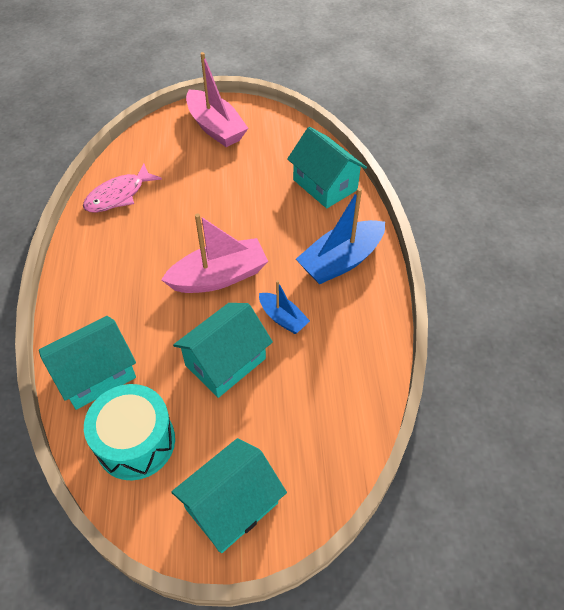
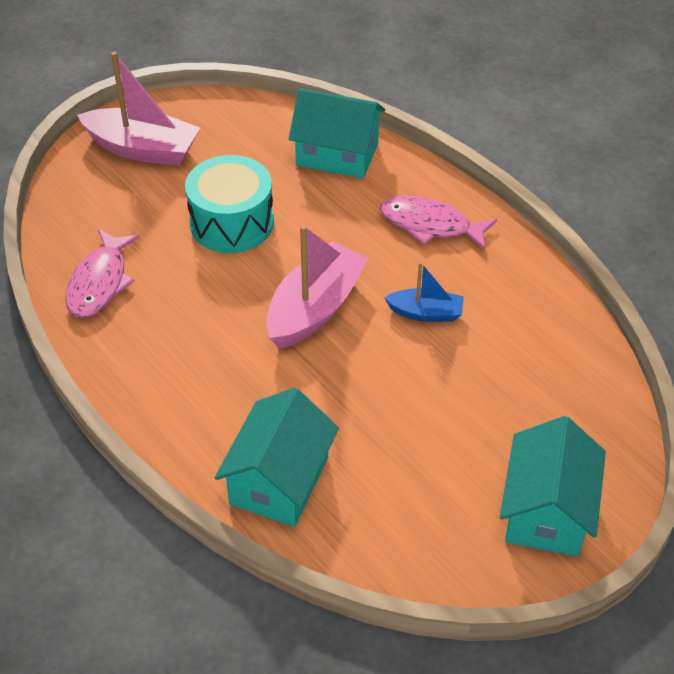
camera: 35 degrees left, 5 degrees down
turquoise drum [84,384,175,480] -> turquoise drum moved to [185,155,274,253]
turquoise house [173,303,273,398] -> none
blue boat [296,187,385,284] -> pink fish [380,196,497,250]

